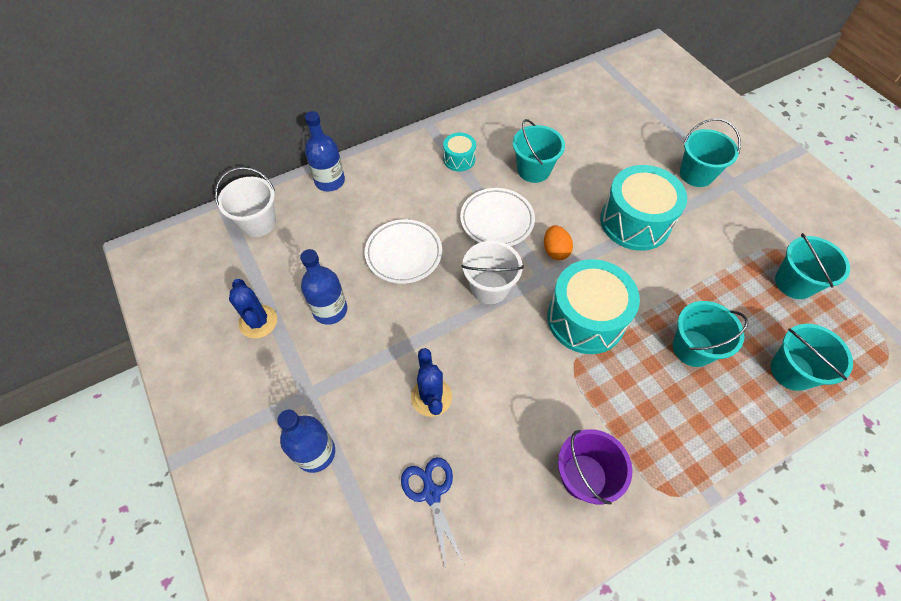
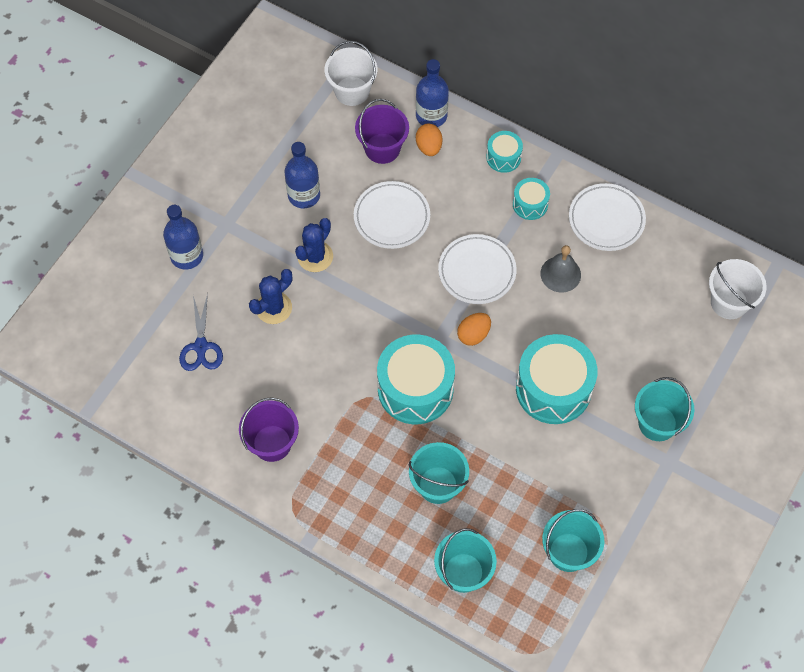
camera: 60 degrees right, 5 degrees up
blue cactus [229,279,277,339] -> blue cactus moved to [295,218,333,272]
blue scissors [401,457,464,569] -> blue scissors turned 135 degrees clockwise [179,293,223,371]
white bucket [461,241,524,304] -> white bucket moved to [709,259,767,319]
turquoise bucket [513,119,565,183] -> grey bell [540,245,581,292]
none -> purple bucket [355,99,409,164]
none -> orange egg [416,123,442,156]
none -> turquoise drum [486,131,523,173]
none -> white plate [569,183,646,251]

